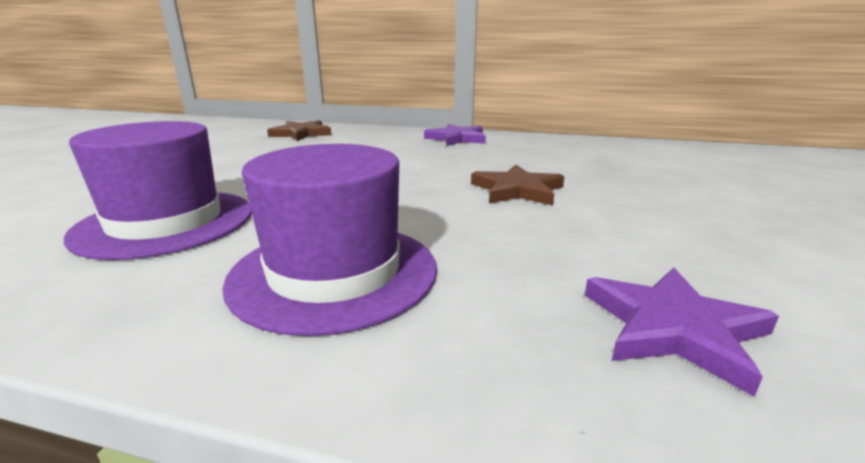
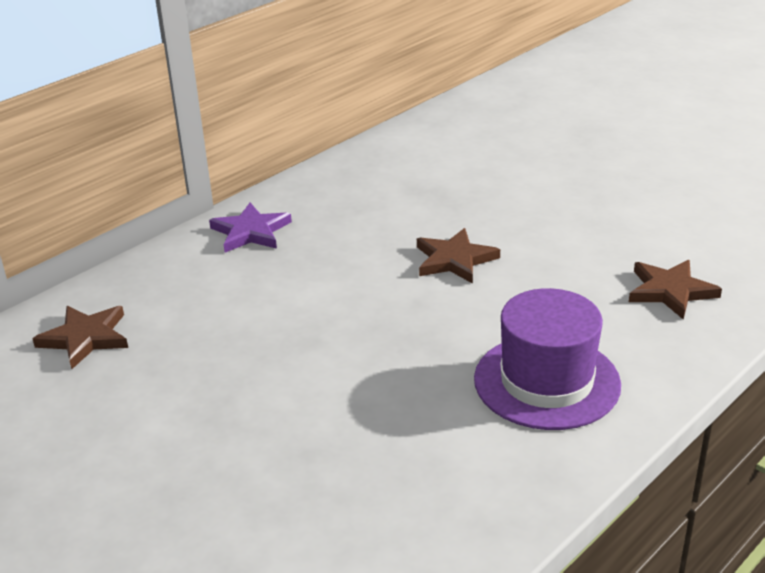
camera: 60 degrees left, 10 degrees up
purple hat [64,121,252,260] -> none
purple star [585,268,779,397] -> brown star [629,260,722,320]

